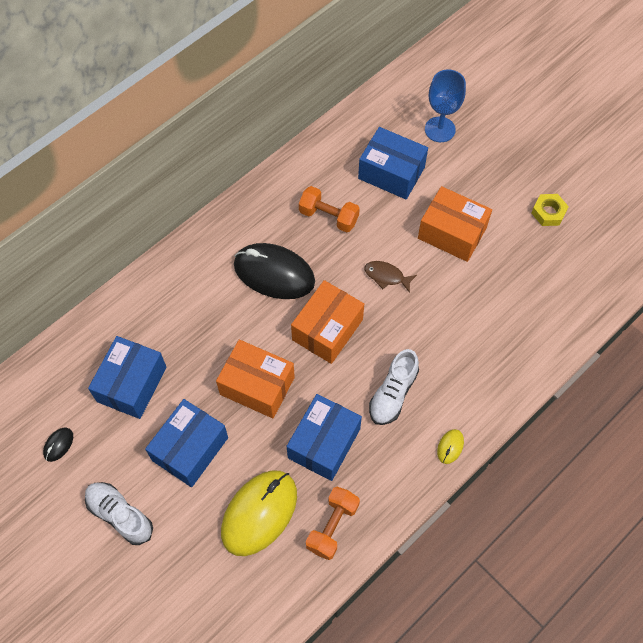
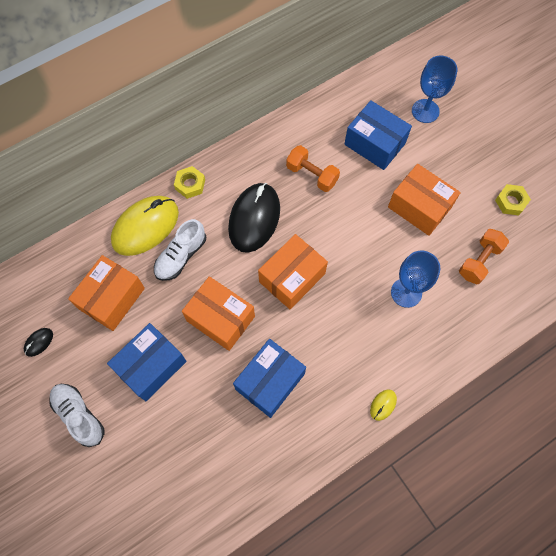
camera: 10 degrees right, 5 degrees up
blue box [88,336,166,419] -> orange box [68,255,145,331]
yellow mouse [221,470,297,556] -> yellow mouse moved to [111,196,179,256]
black mouse [234,243,315,299] -> black mouse turned 75 degrees clockwise [228,183,280,253]
orange dumbbell [306,487,360,560] -> orange dumbbell moved to [459,229,509,284]
brown fish [364,261,417,293] -> none
white shoe [369,349,419,425] -> white shoe moved to [154,219,206,281]
none -> yellow nut [174,166,205,199]
none -> blue goblet [391,251,440,308]

